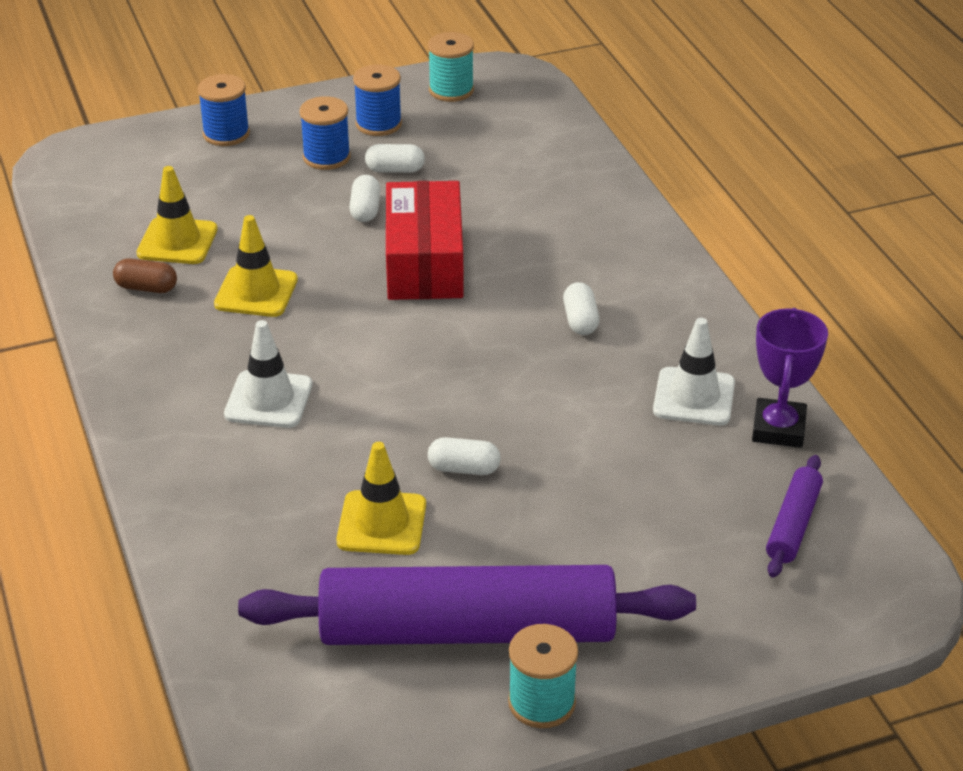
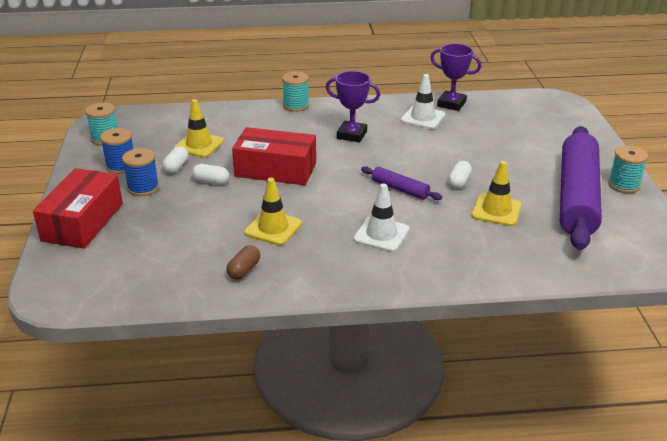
camera: 75 degrees left, 5 degrees down
yellow traffic cone [137,166,218,264] -> yellow traffic cone moved to [174,99,224,158]
blue spool [198,74,250,146] -> red box [33,168,123,249]
white capsule [563,282,599,335] -> purple trophy [326,71,380,142]
purple rolling pin [766,455,823,578] -> purple rolling pin moved to [361,166,442,200]
none -> turquoise spool [282,71,309,112]

